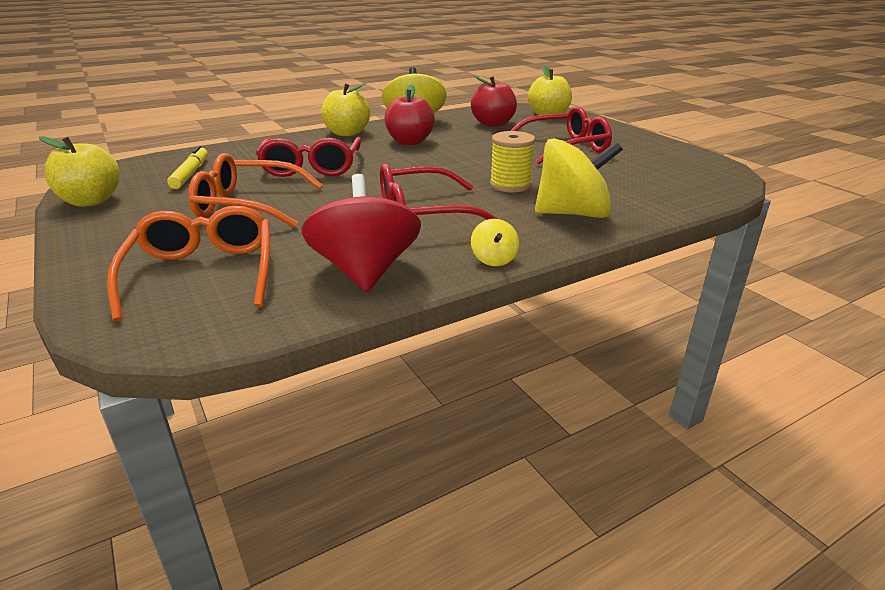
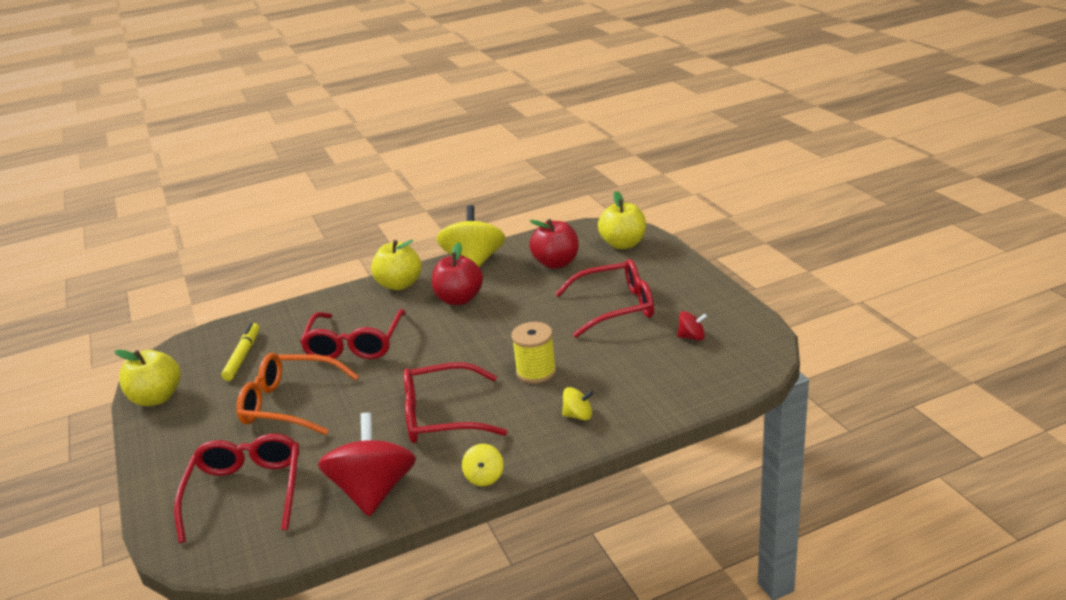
camera: 10 degrees right, 0 degrees up
orange glasses [107,206,270,321] -> red glasses [174,434,299,543]
yellow spinning top [535,138,623,218] -> yellow spinning top [562,387,593,420], size x0.44
none -> red spinning top [677,311,707,341]

